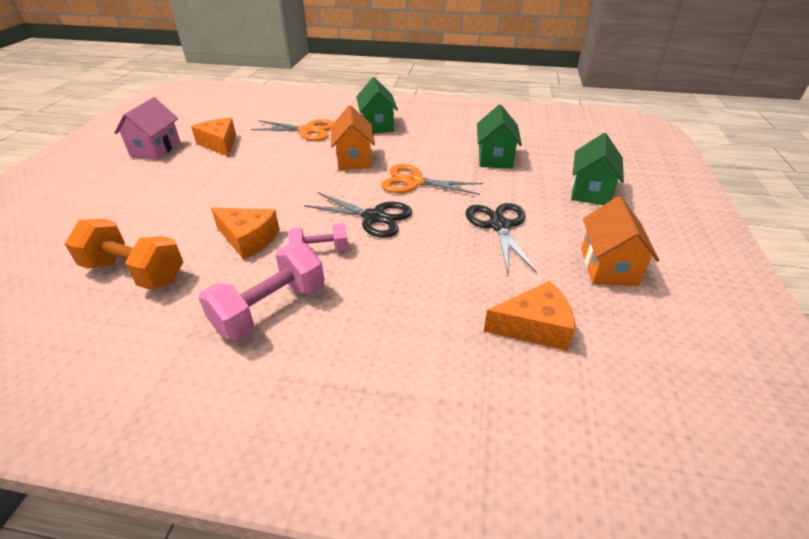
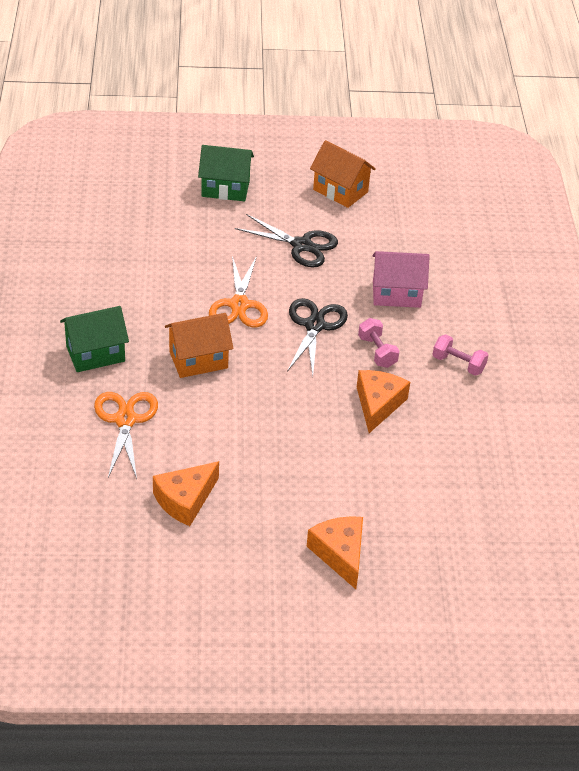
camera: 105 degrees left, 5 degrees up
orange dumbbell [65,219,183,289] -> none
pink house [114,97,181,160] -> pink house moved to [372,251,430,308]
pink dumbbell [199,242,324,340] -> pink dumbbell [432,334,488,376], size x0.58
black scissors [465,203,537,274] -> black scissors turned 135 degrees counterclockwise [235,214,338,268]
green house [477,104,522,169] -> none
orange cheese [484,281,575,351] -> orange cheese moved to [307,516,363,589]
orange house [581,196,659,286] -> orange house turned 45 degrees clockwise [310,140,376,208]

